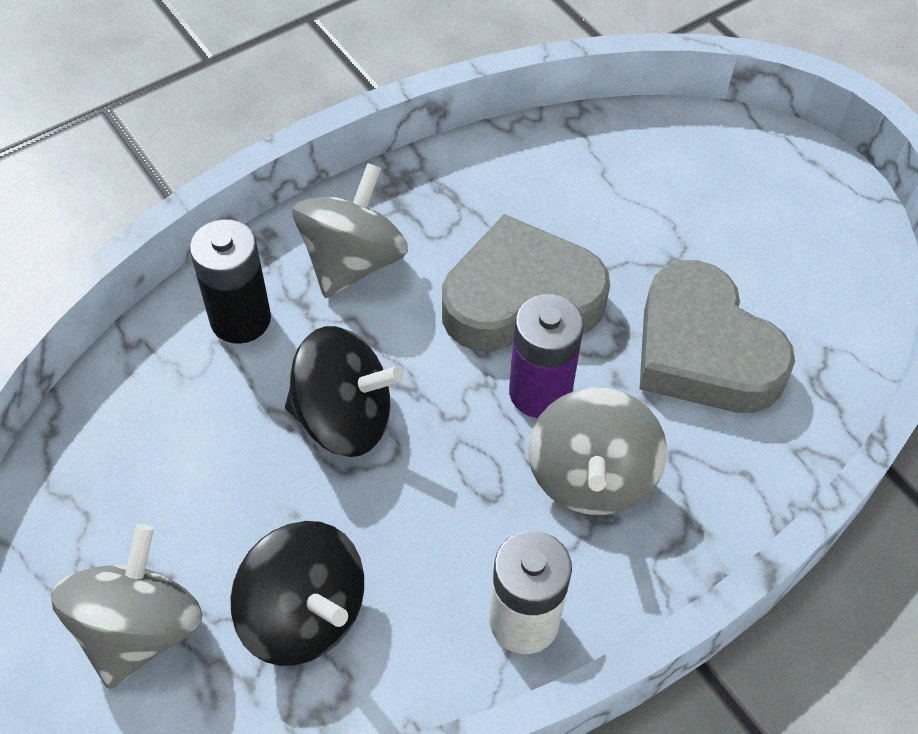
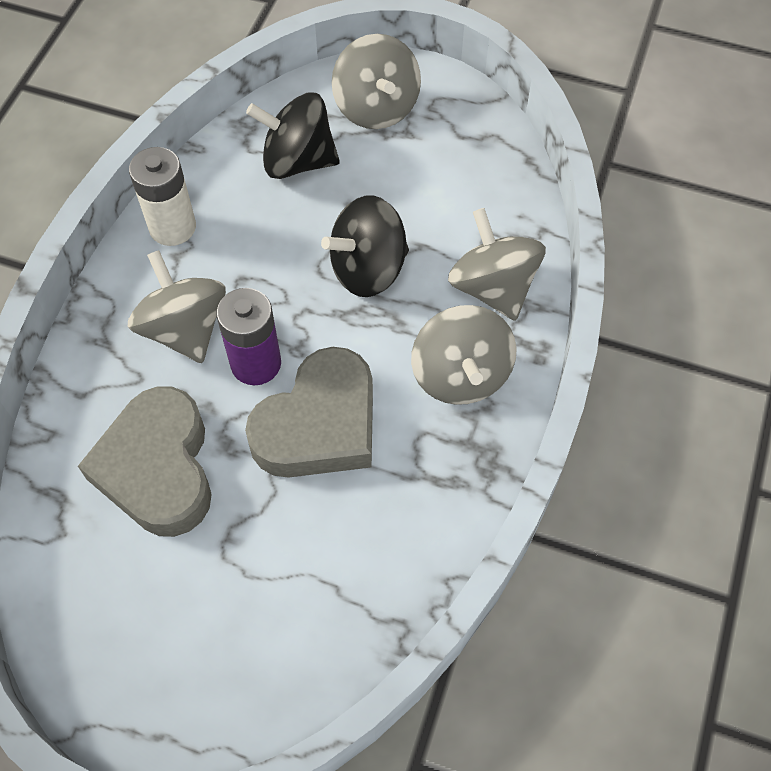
camera: 145 degrees right, 5 degrees up
black battery [190,219,271,344] -> grey spinning top [448,208,546,321]
grey heart [639,260,795,413] -> grey heart turned 120 degrees counterclockwise [78,386,212,537]

